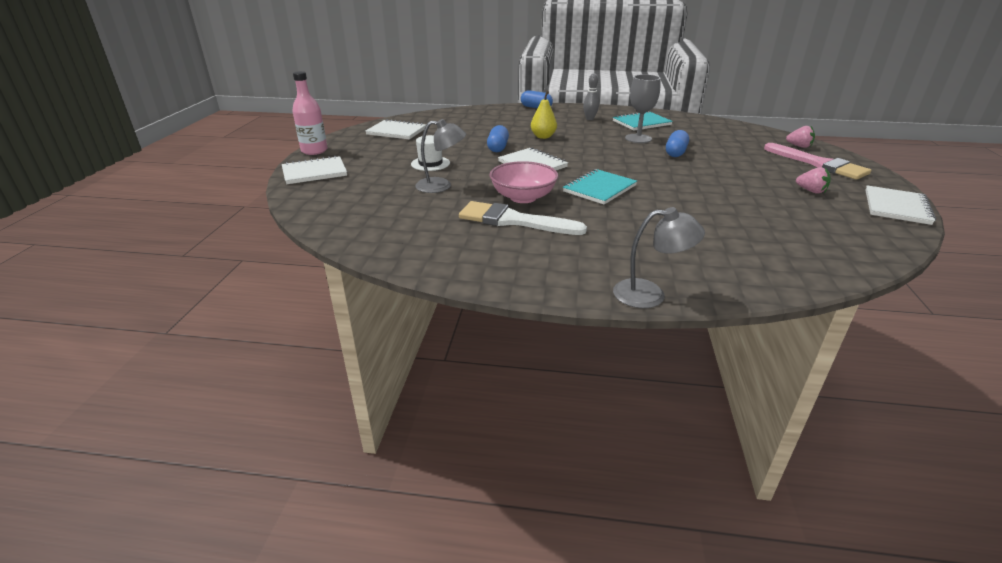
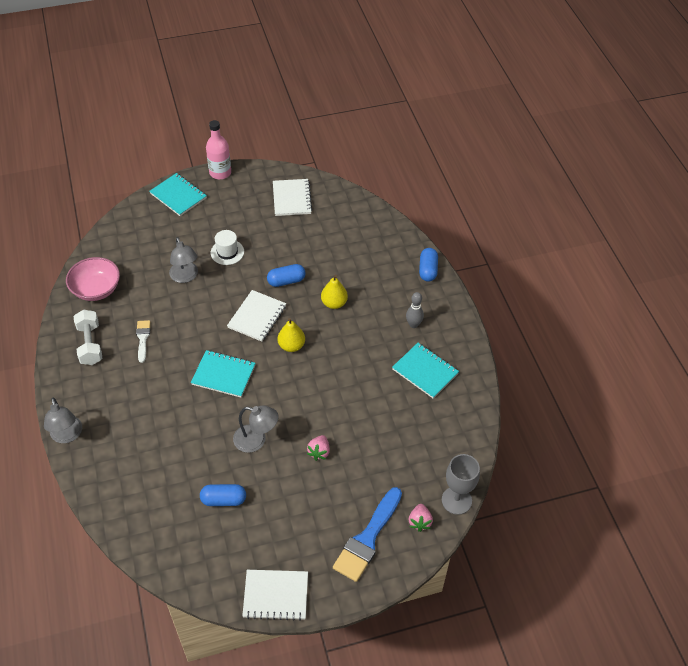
camera: 65 degrees right, 20 degrees up
white notebook [282,156,347,184] -> turquoise notebook [149,173,207,216]
white brush [459,201,587,235] -> white brush [136,320,150,363], size x0.53
pink bowl [489,161,558,203] -> pink bowl moved to [66,257,120,301]
grey goblet [625,74,661,143] -> grey goblet moved to [442,454,480,515]
blue capsule [666,130,689,157] -> blue capsule moved to [200,484,246,506]
pink brush [764,143,871,180] -> blue brush [333,487,402,582]
pink strawberry [796,167,831,194] -> pink strawberry moved to [307,435,330,461]
none -> white dumbbell [74,310,103,365]
none -> grey lamp [233,405,278,453]
none -> yellow pear [277,318,305,352]

